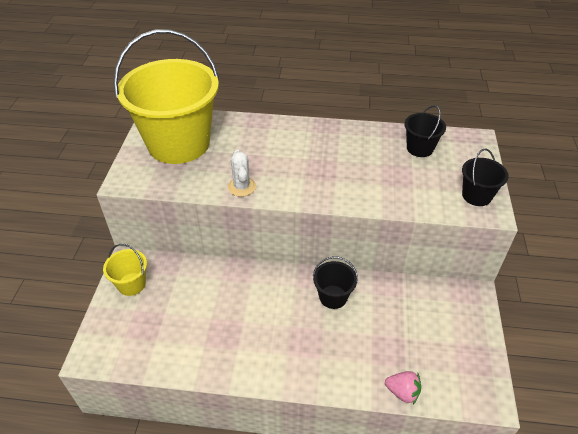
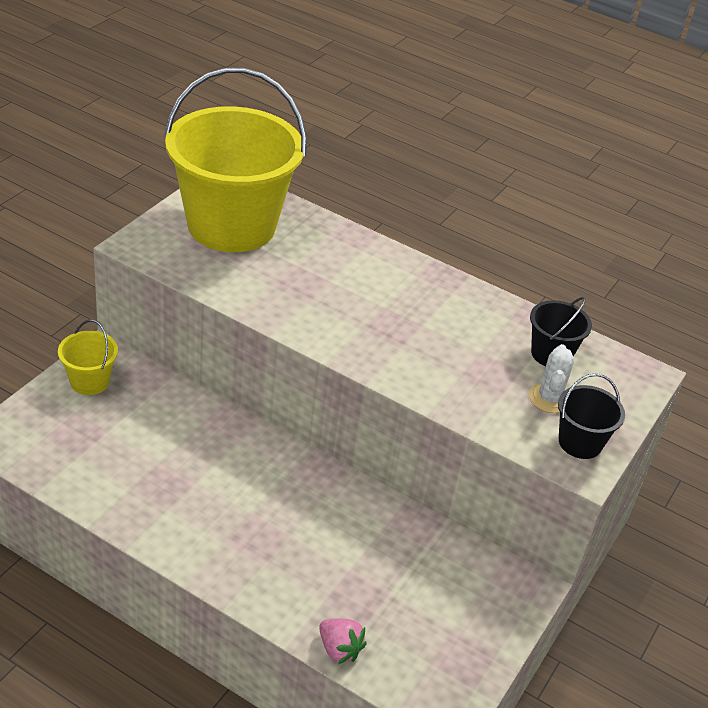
camera: 20 degrees right, 5 degrees down
white cactus [228,150,256,197] -> white cactus moved to [529,344,574,413]
black bucket [313,257,358,309] -> none

